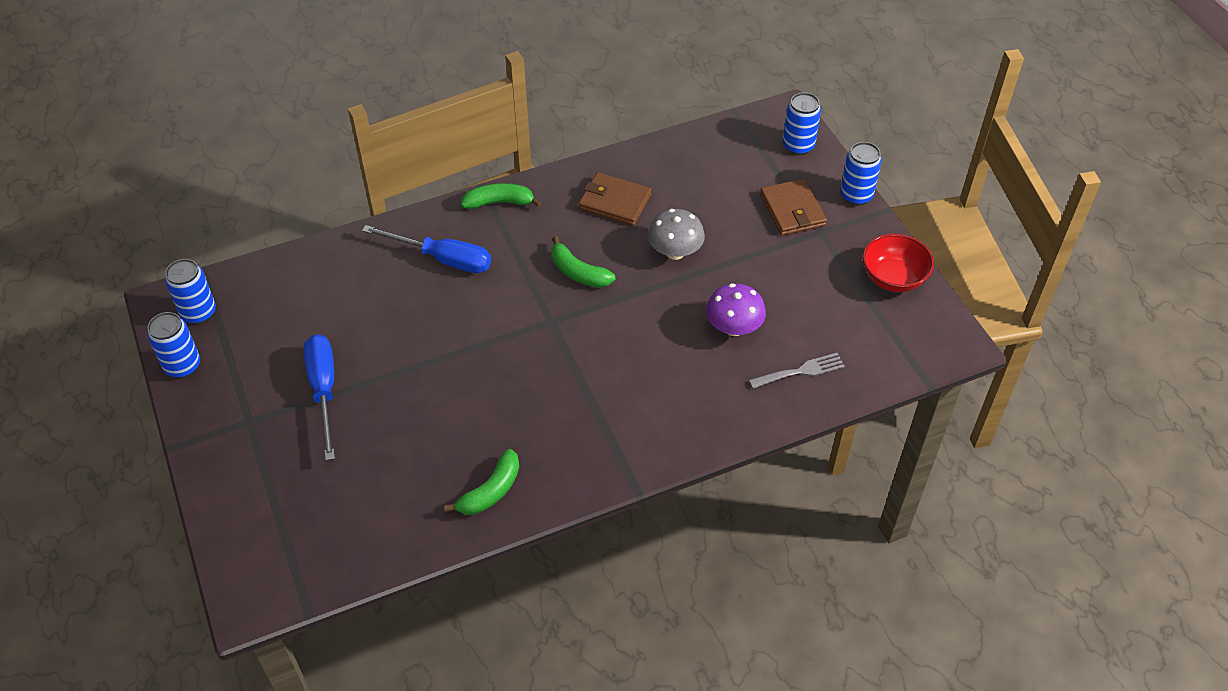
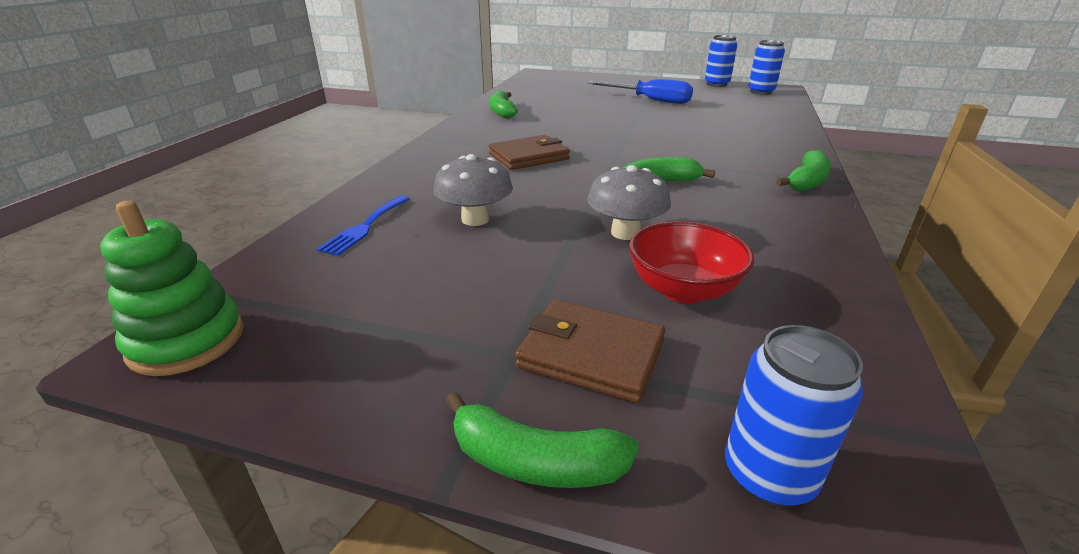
camera: 130 degrees right, 20 degrees down
blue screwdriver [362,225,491,273] -> none
brown wallet [579,172,652,226] -> brown wallet moved to [489,135,570,170]
purple mushroom [706,283,766,336] -> grey mushroom [433,154,513,226]
grey fork [749,353,845,389] -> blue fork [317,195,410,256]
blue can [840,142,882,206] -> green banana [446,392,639,488]
red bowl [862,234,934,292] -> red bowl moved to [629,221,754,303]
none -> green stacking toy [100,200,243,376]

